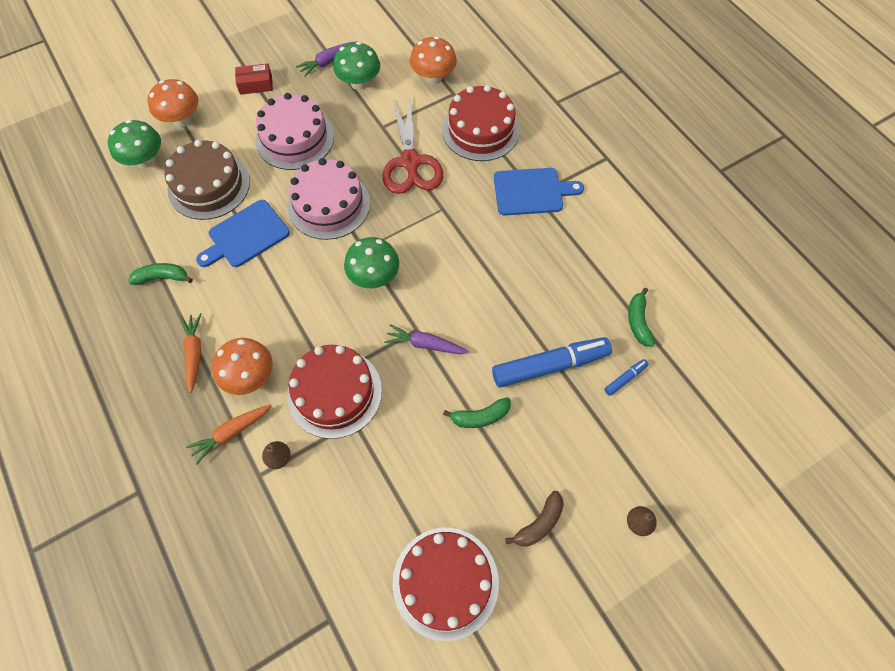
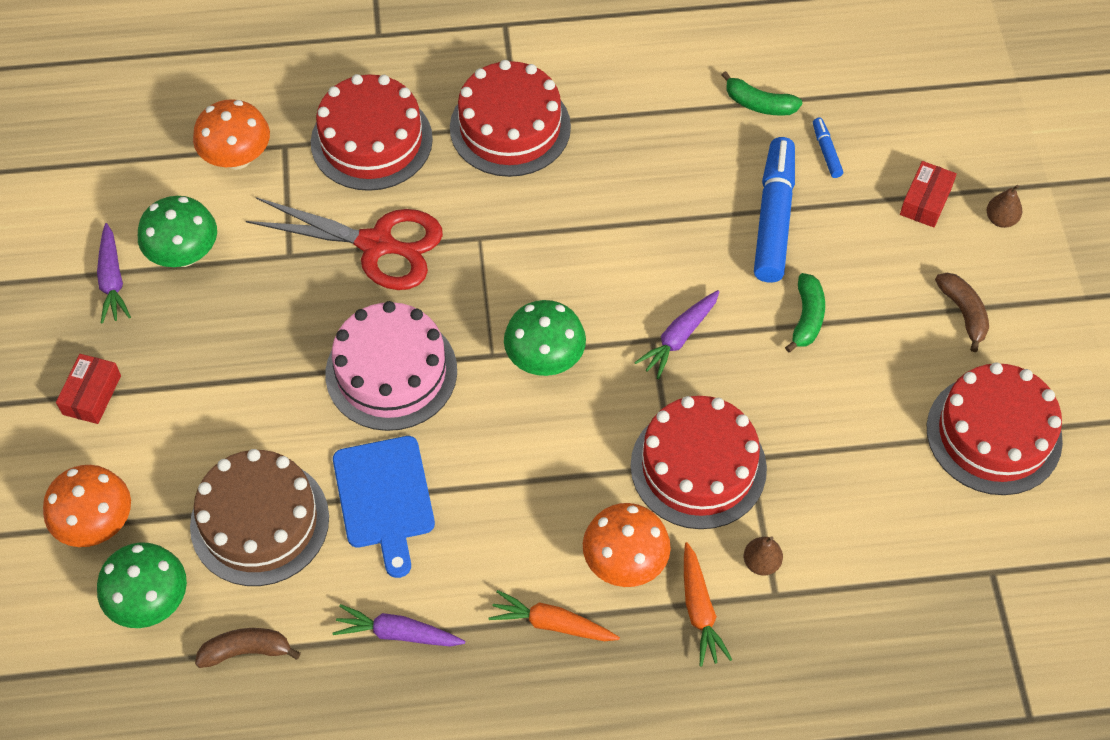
camera: 65 degrees left, 5 degrees down
green banana [128,263,193,285] -> purple carrot [333,604,465,647]
pink cake [256,93,334,170] -> none
blue cutting board [494,168,584,216] -> red cake [450,60,571,177]
none -> brown banana [195,628,301,668]
none -> red box [900,161,957,227]

